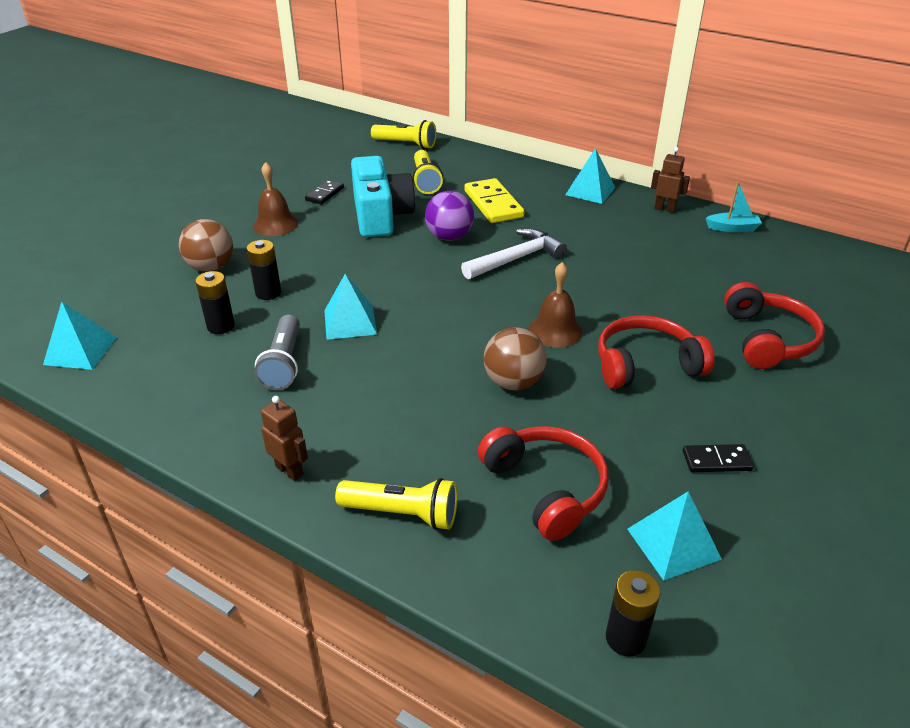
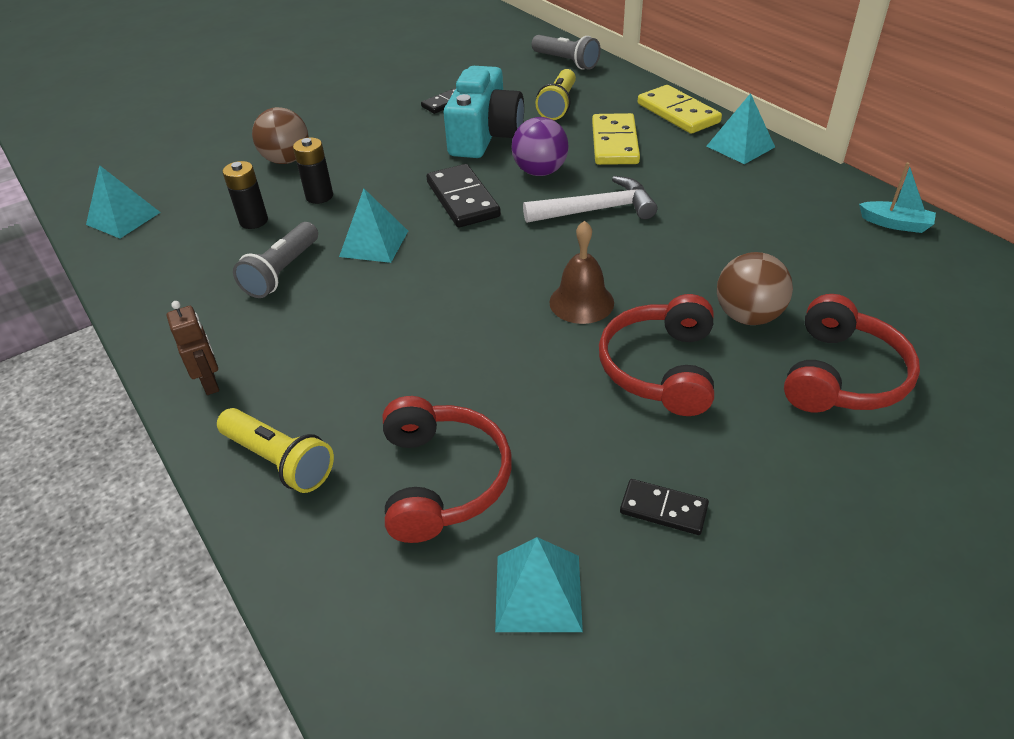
camera: 25 degrees right, 5 degrees up
brown bell [253,162,298,236] -> none
yellow flashlight [371,120,436,149] -> grey flashlight [532,35,601,70]
brown ball [484,327,547,390] -> brown ball moved to [717,252,793,325]
red headphones [598,315,715,389] -> red headphones turned 90 degrees counterclockwise [599,294,714,416]
black battery [606,570,661,657] -> none
brown robot [651,147,690,213] -> none
none -> black domino [426,164,501,227]
none -> yellow domino [638,85,722,134]

